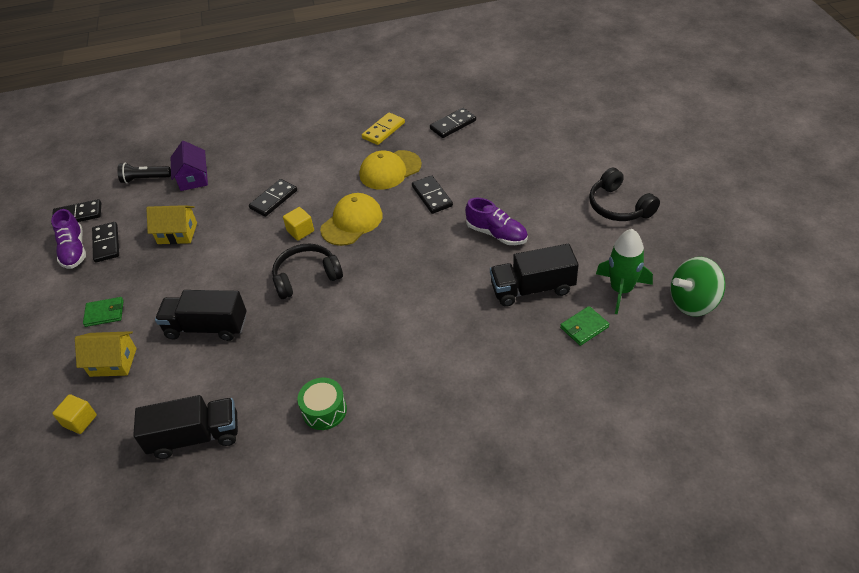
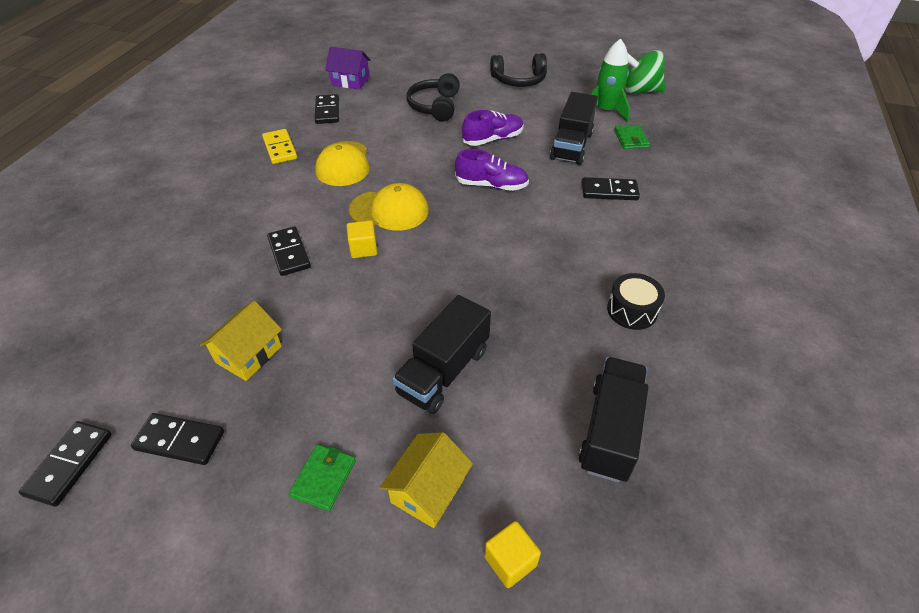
camera: 65 degrees left, 0 degrees up
purple shoe [51,209,86,269] -> purple shoe moved to [455,149,529,191]
black flashlight [117,163,171,183] -> none
purple house [171,141,208,191] -> purple house moved to [325,47,371,90]
black headphones [272,243,343,299] -> black headphones moved to [406,73,460,121]
green drum [297,378,347,430] -> black drum [607,273,665,330]
yellow cap [320,193,383,246] -> yellow cap turned 120 degrees clockwise [349,183,429,231]
black domino [412,175,453,214] -> black domino moved to [582,177,640,200]
green spinning top [670,257,725,316] -> green spinning top turned 90 degrees clockwise [625,50,665,94]

